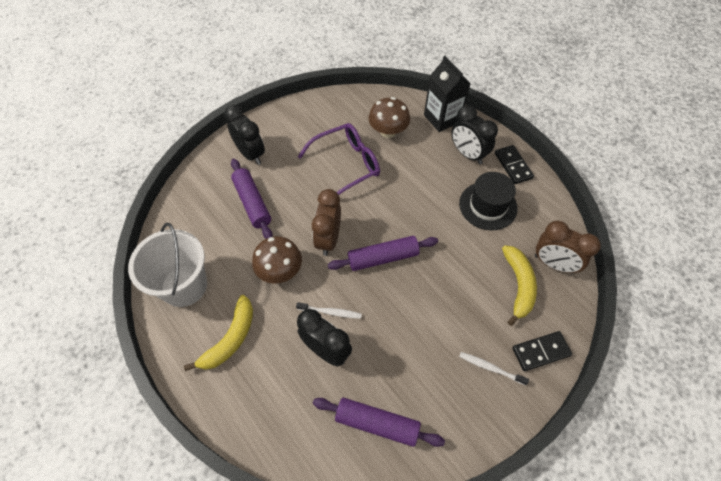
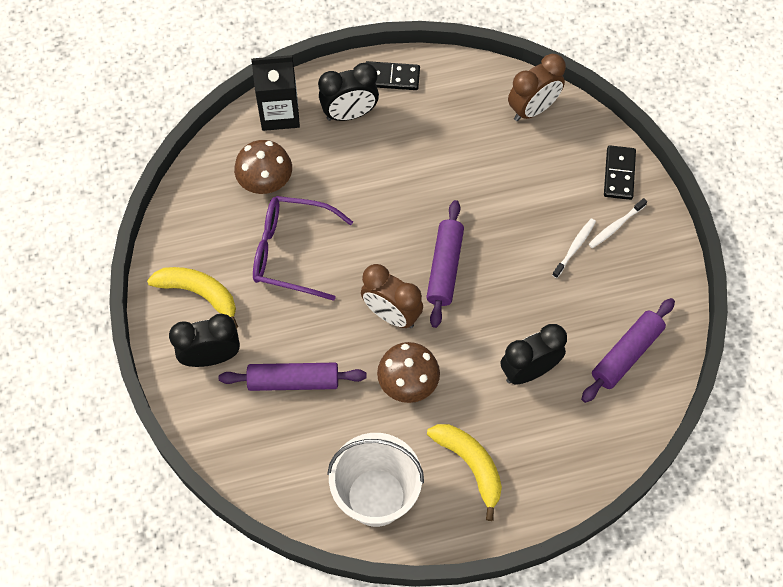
camera: 65 degrees left, 5 degrees up
white toothbrush [296,302,362,319] -> white toothbrush moved to [552,218,596,278]
purple glasses [298,123,380,195] -> purple glasses turned 75 degrees counterclockwise [253,196,353,301]
black hat [459,172,518,231] -> none
yellow banana [502,245,537,326] -> yellow banana moved to [147,267,238,329]

